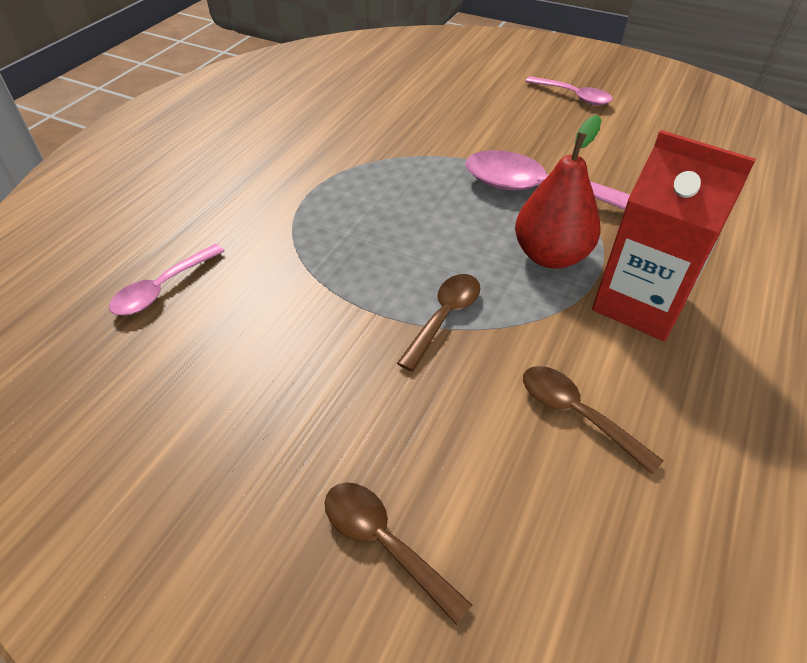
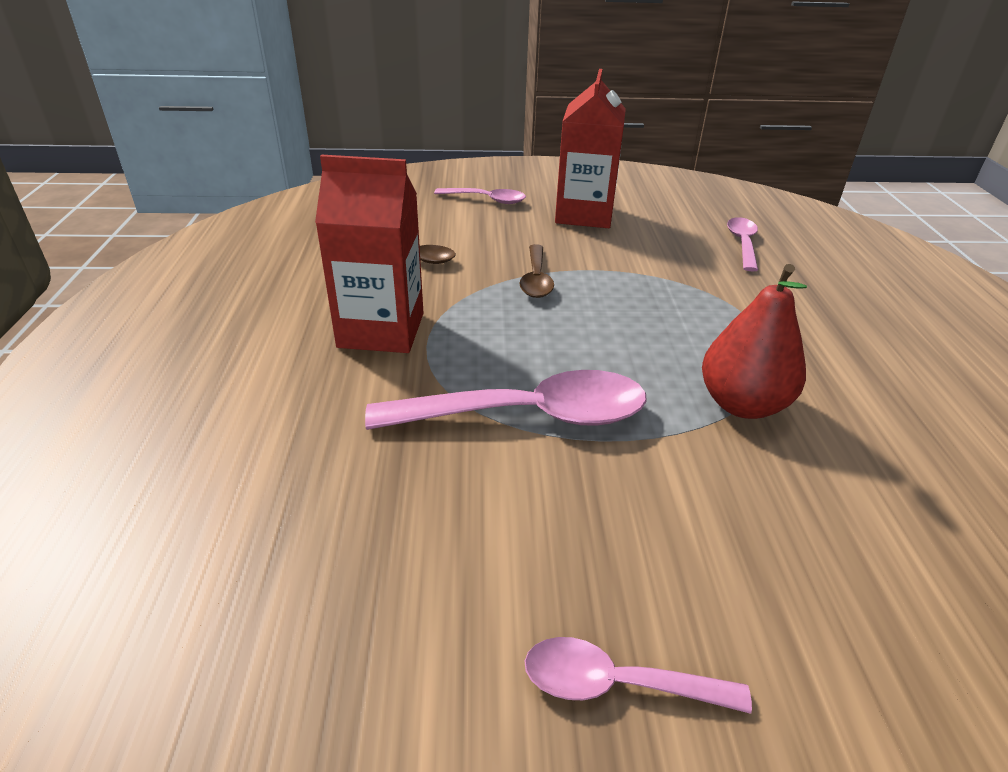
camera: 150 degrees right, 10 degrees down
brown spoon [325,482,472,625] -> pink spoon [434,188,526,204]
red pear [515,115,601,269] -> red pear moved to [702,264,807,419]
none -> red carton [555,69,626,228]

